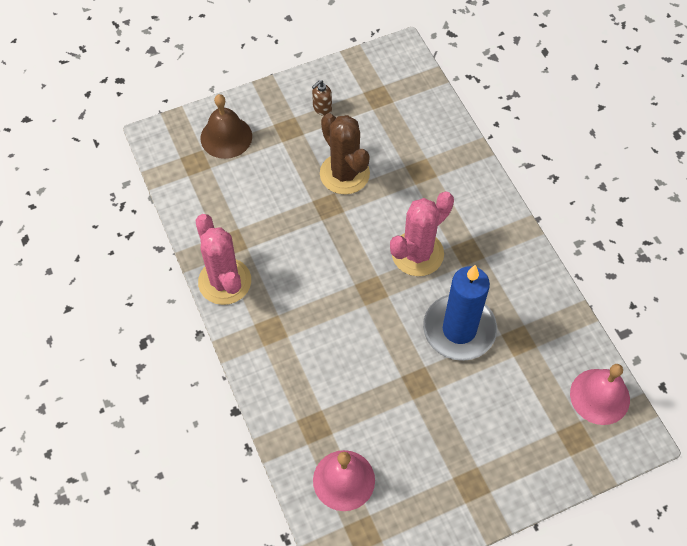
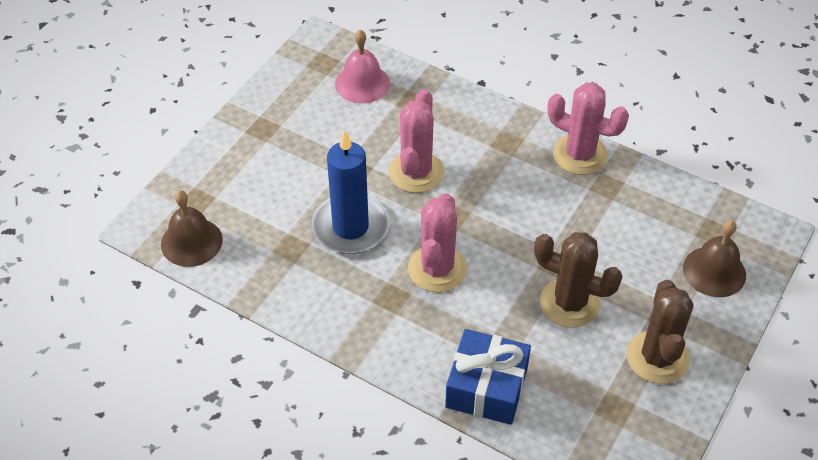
camera: 145 degrees right, 10 degrees down
brown soap dispenser [312,80,332,116] -> brown cactus [626,280,693,384]
pink bell [570,364,630,425] -> brown bell [161,190,223,267]
none -> pink cactus [389,89,444,193]
none -> blue gift [445,329,531,425]

